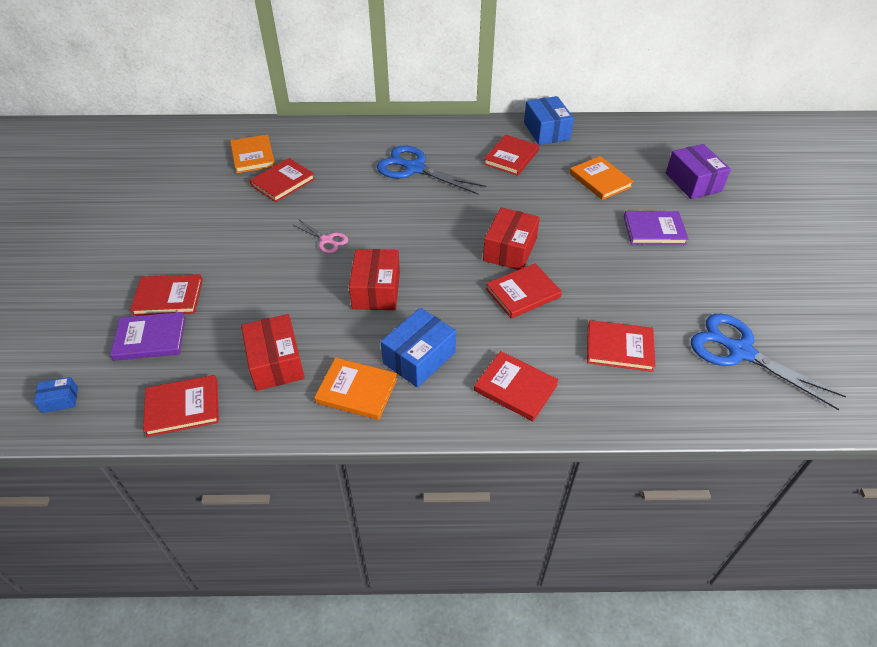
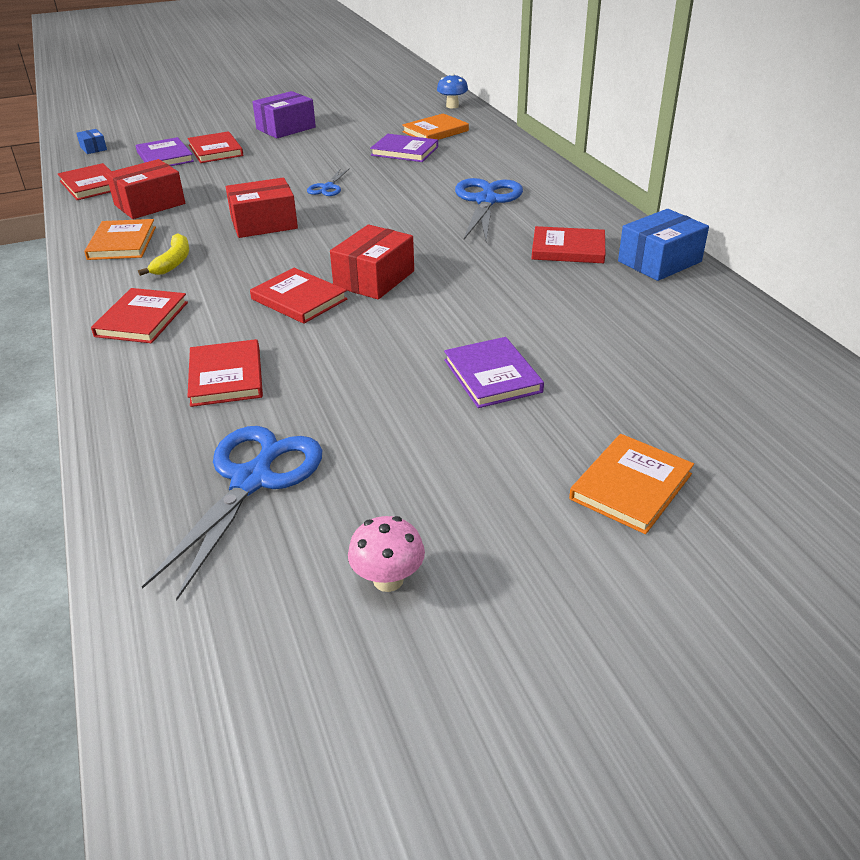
camera: 70 degrees right, 10 degrees down
red book [249,158,315,202] -> purple book [370,134,438,162]
pink scissors [292,220,348,254] -> blue scissors [307,168,350,196]
blue box [381,308,456,387] -> yellow banana [138,233,189,276]
red box [483,207,540,270] -> red box turned 60 degrees counterclockwise [330,225,414,299]
orange book [570,156,634,200] -> orange book moved to [569,434,694,534]
purple box [666,144,731,199] -> purple box moved to [252,91,316,138]
none -> pink mushroom [348,516,425,592]
none -> blue mushroom [437,73,468,108]

